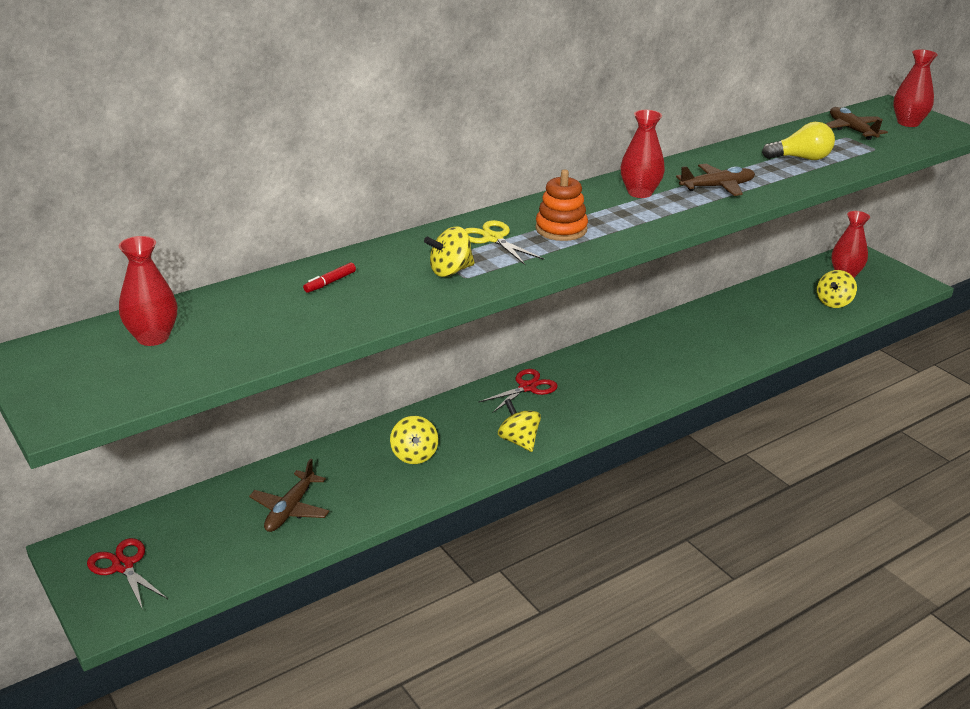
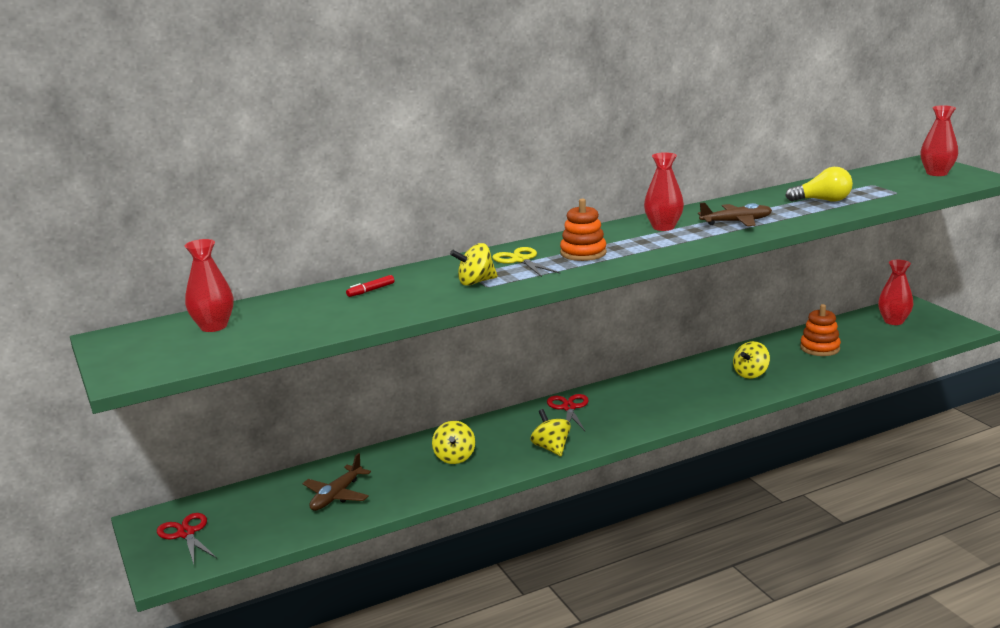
camera: 10 degrees right, 10 degrees down
red scissors [478,369,558,413] -> red scissors turned 60 degrees counterclockwise [547,394,589,431]
yellow spinning top [817,270,857,308] -> yellow spinning top moved to [733,341,770,379]
brown plane [826,107,888,140] -> none
none -> orange stacking toy [800,304,841,356]

